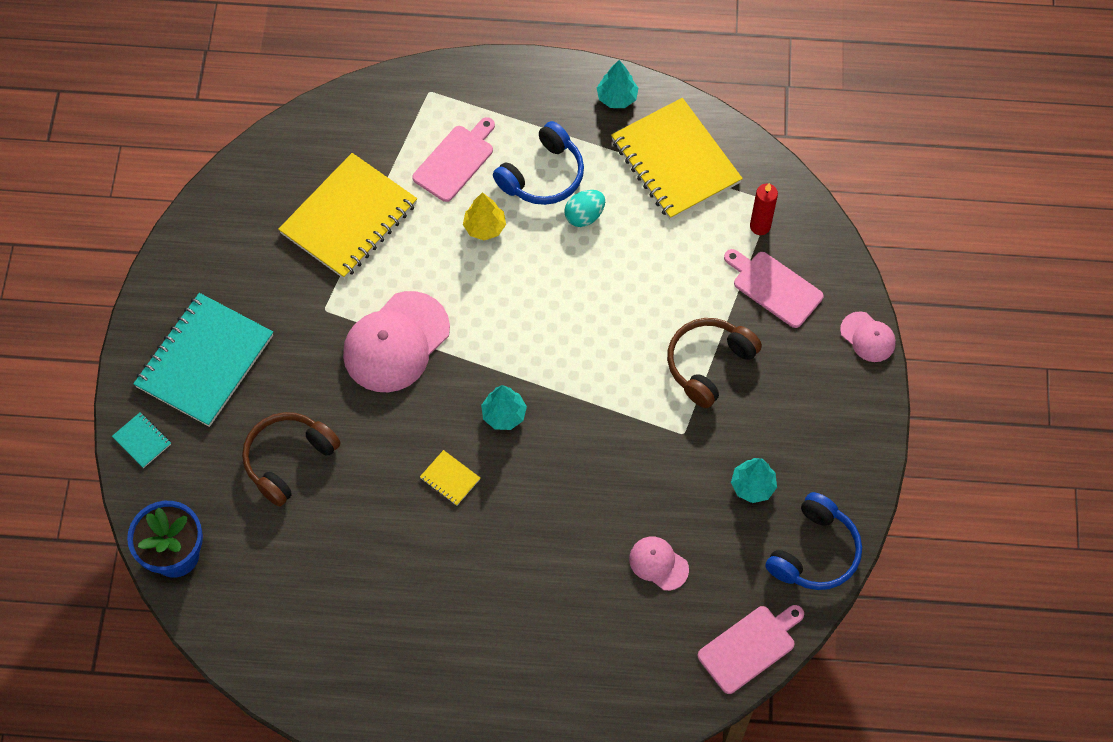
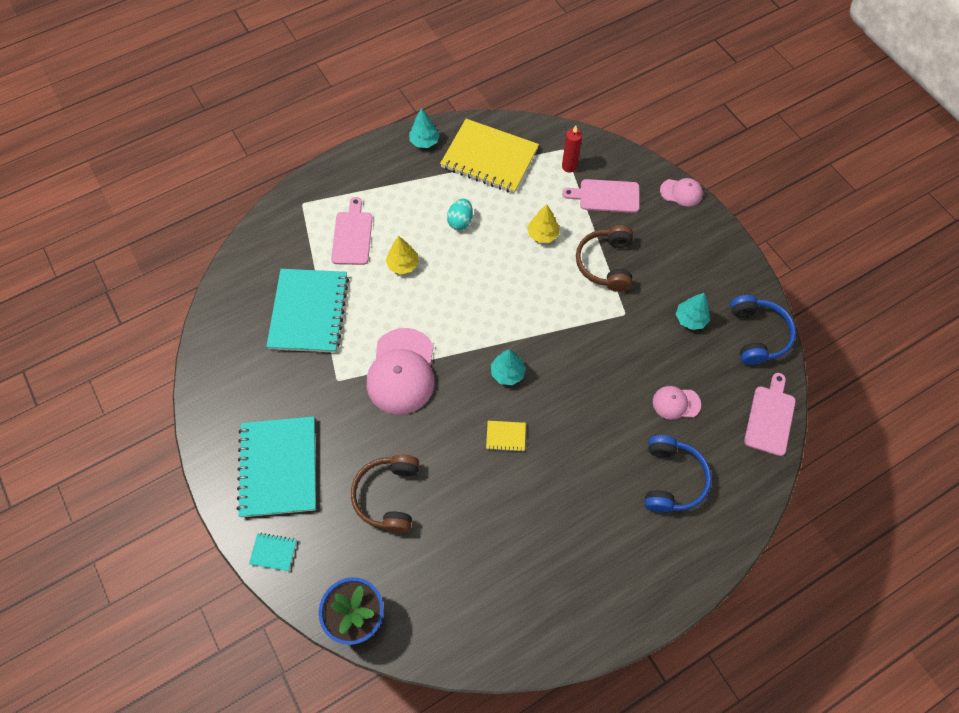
camera: 35 degrees left, 0 degrees up
yellow notebook [278,153,417,279] -> turquoise notebook [266,269,349,353]
blue headphones [493,121,584,205] -> blue headphones moved to [645,435,712,513]
none -> yellow tree [527,205,560,243]

